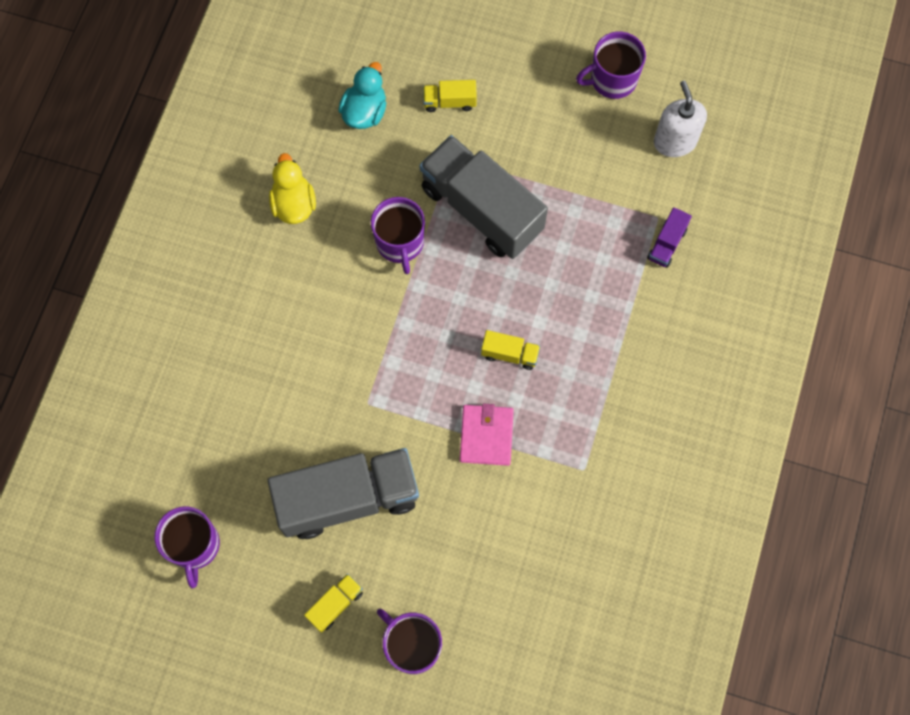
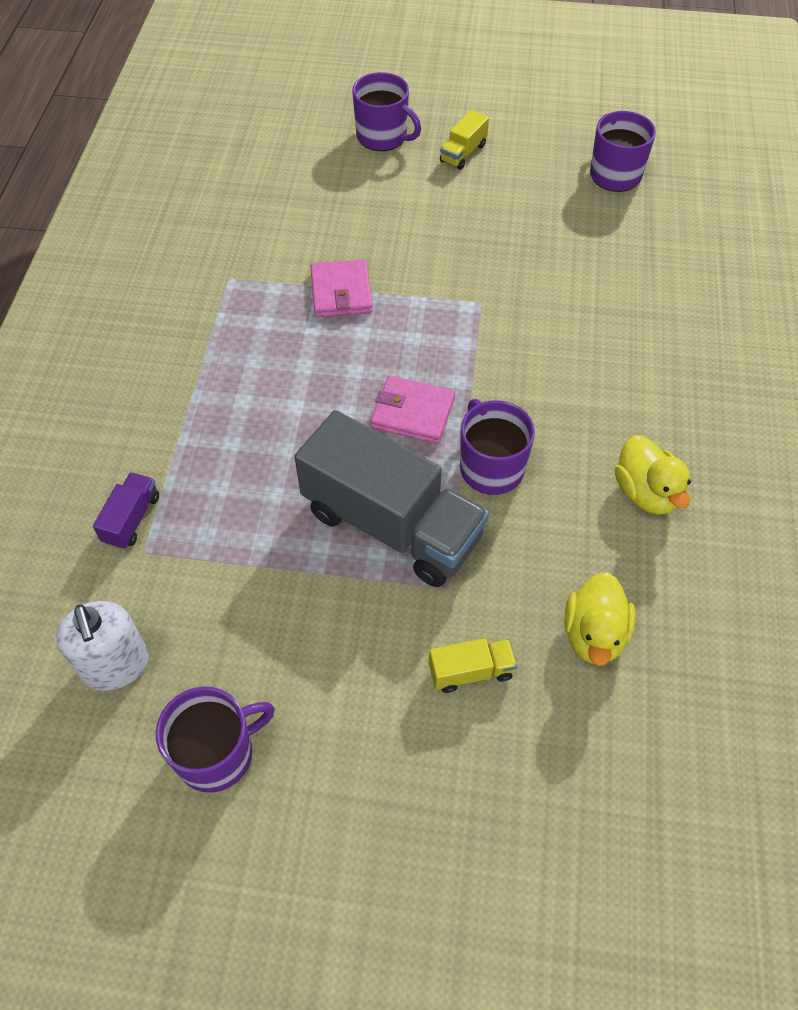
camera: 170 degrees right, 15 degrees down
grey truck [268,448,419,539] -> none
turquoise duck [338,62,386,129] -> yellow duck [564,572,635,666]
yellow truck [481,330,540,370] -> none
none -> pink wallet [370,375,455,444]

